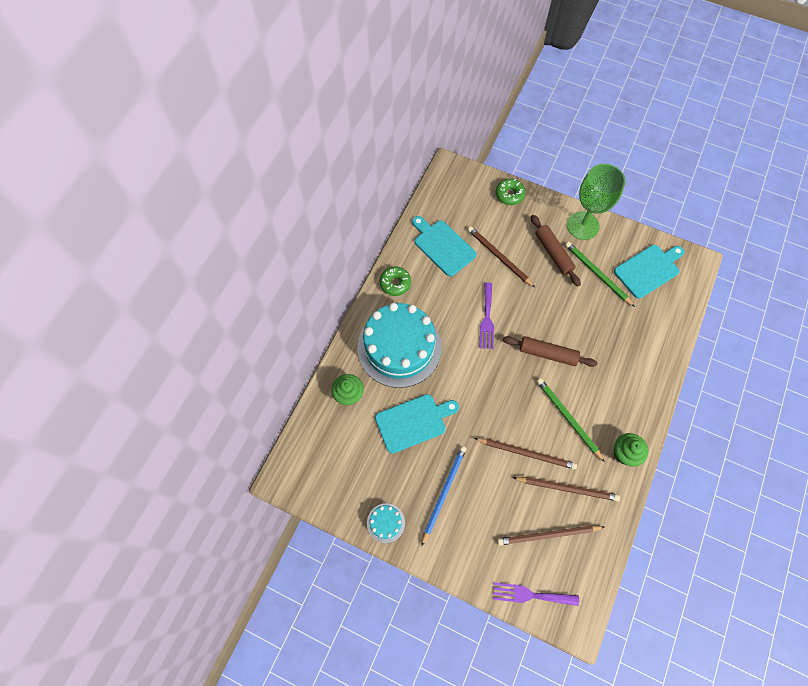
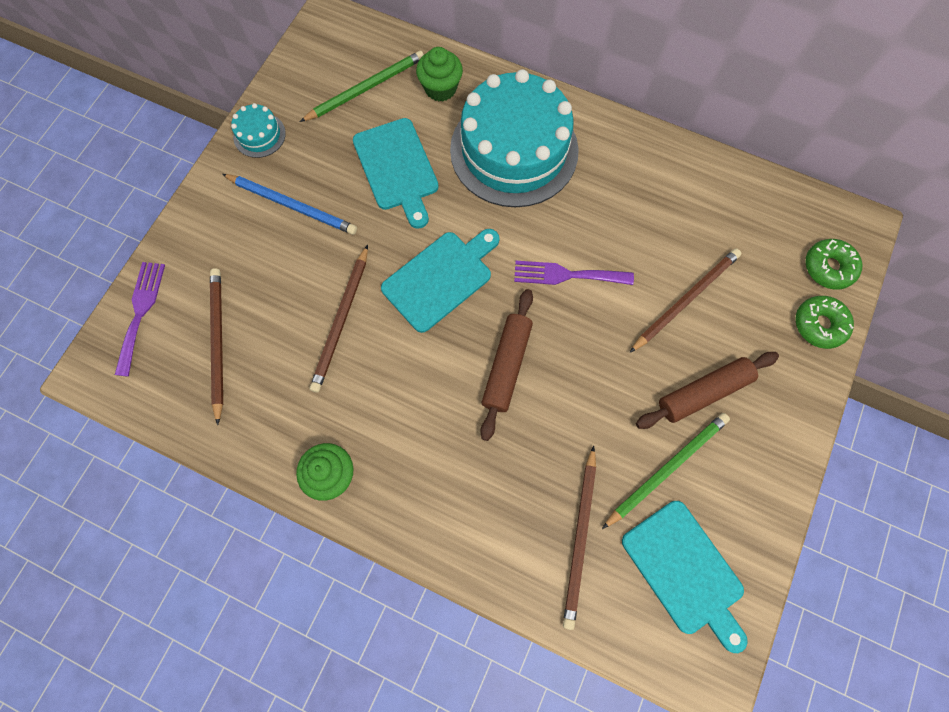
camera: 90 degrees right, 5 degrees up
green donut [380,267,411,296] -> green donut moved to [806,239,862,290]
turquoise cutting board [412,216,476,277] -> turquoise cutting board moved to [381,229,500,333]
brown pencil [513,477,620,501] -> brown pencil moved to [563,446,596,630]
green pencil [537,378,605,462] -> green pencil moved to [300,51,424,122]
green goblet [567,164,625,240] -> none

